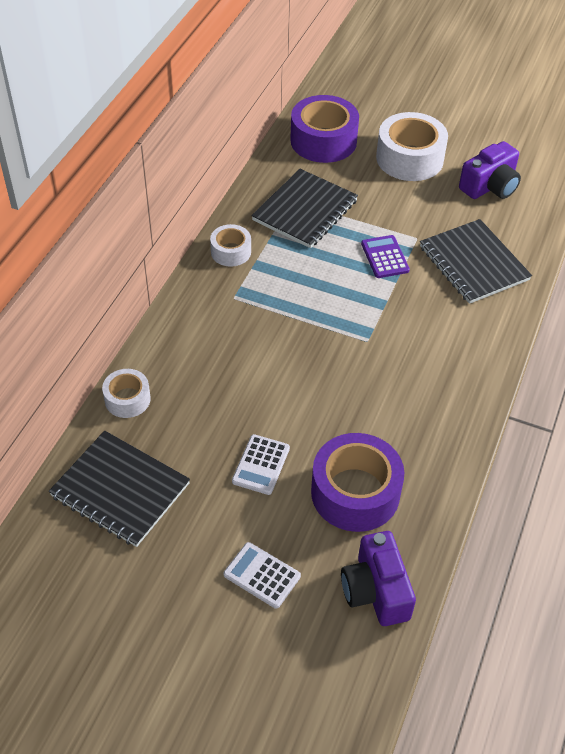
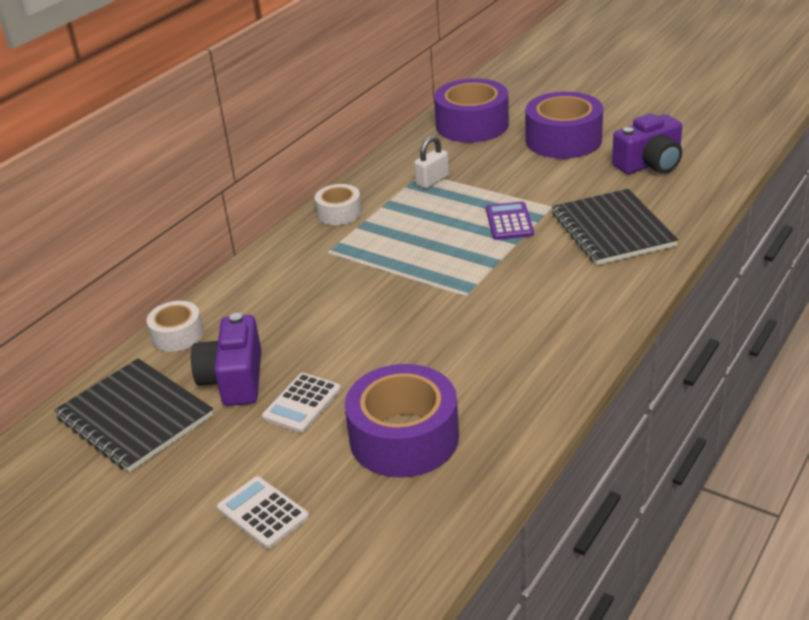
camera: 15 degrees right, 15 degrees down
black notebook [251,169,358,248] -> white padlock [414,136,449,189]
purple camera [341,531,416,626] -> purple camera moved to [191,313,261,406]
white tape [376,112,448,181] -> purple tape [525,92,603,159]

